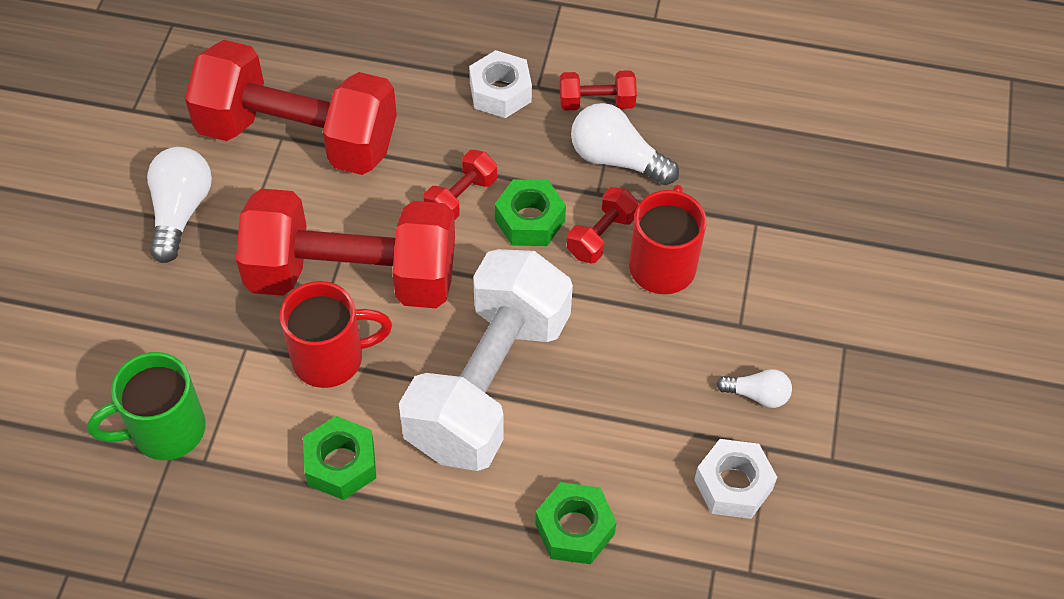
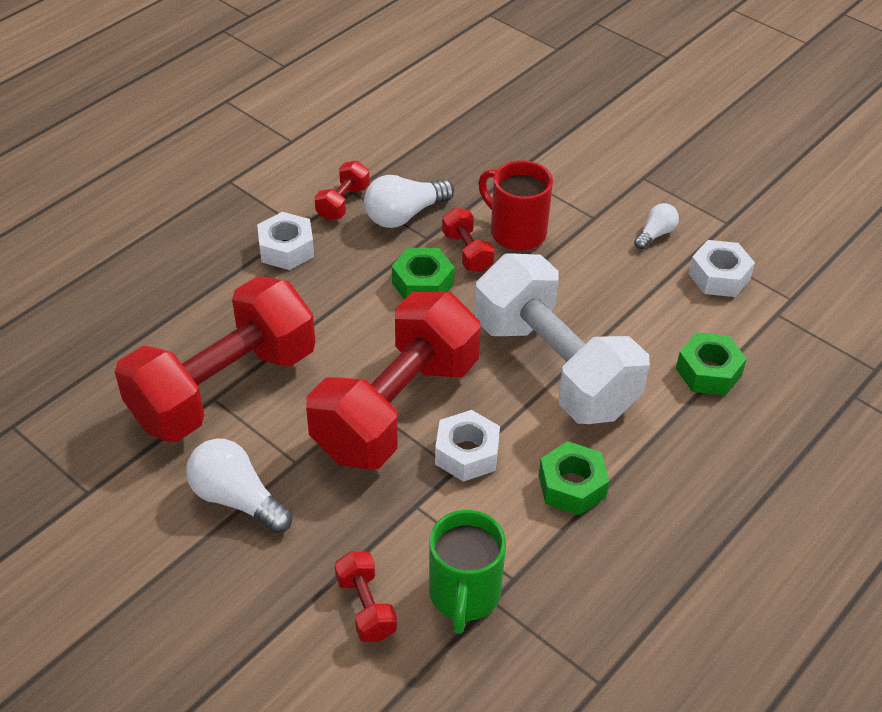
camera: 60 degrees left, 10 degrees down
red mug [280,281,392,388] -> white nut [435,410,500,482]
red dumbbell [424,150,497,220] -> red dumbbell moved to [334,551,397,642]

